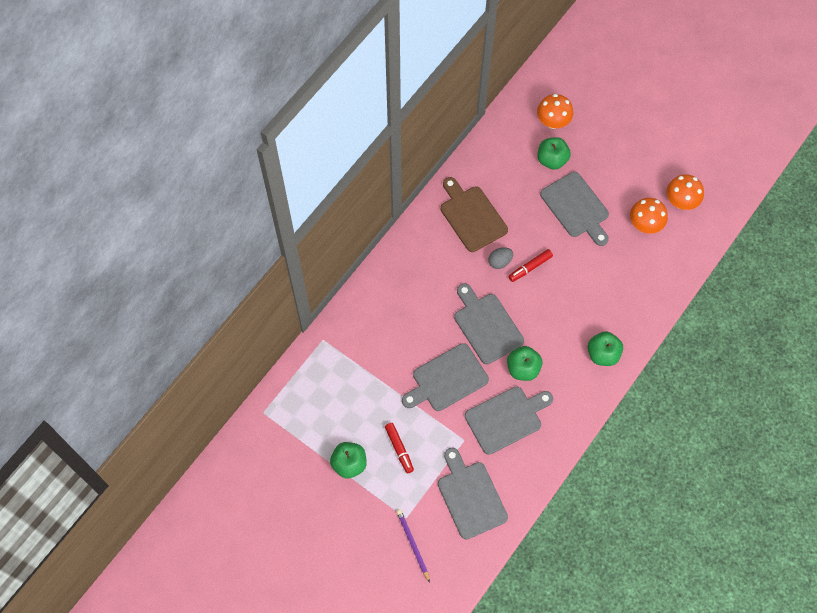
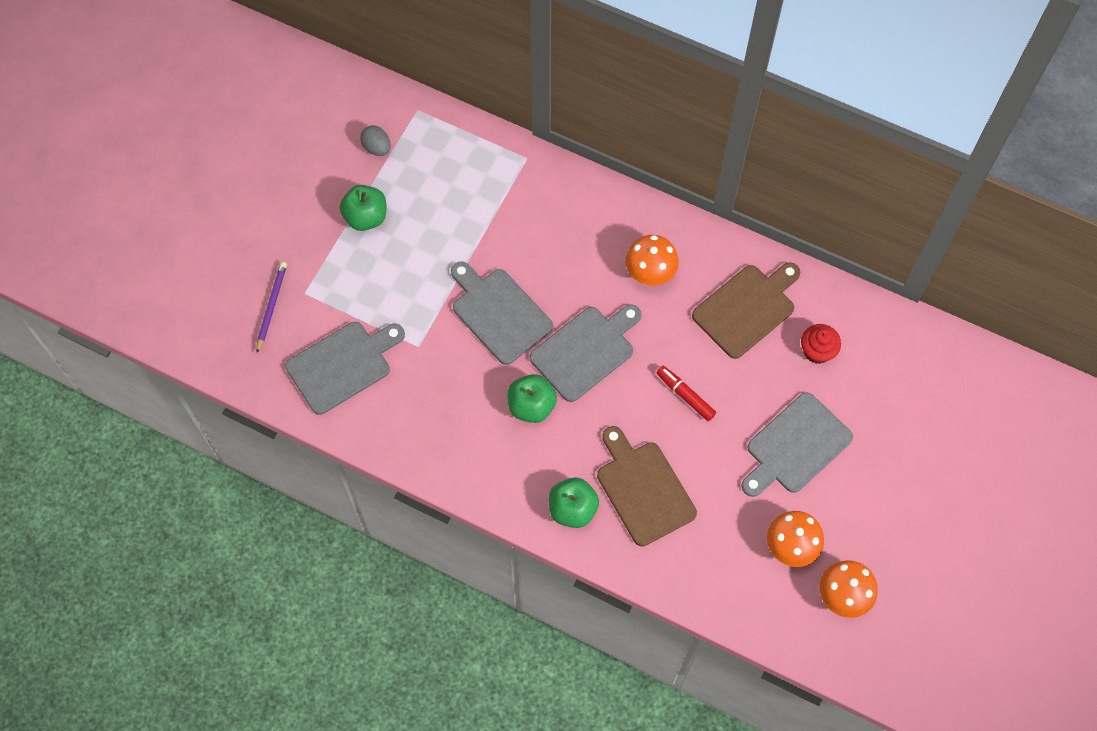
camera: 80 degrees right, 0 degrees up
red marker [385,423,414,474] -> none
purple pencil [396,509,430,583] -> purple pencil turned 45 degrees counterclockwise [256,262,287,353]
grey cutting board [465,386,553,455] -> none
grey egg [488,247,513,269] -> grey egg moved to [360,125,391,156]
orange mushroom [537,94,573,129] -> orange mushroom moved to [626,235,679,285]
green apple [538,137,571,170] -> none
none -> brown cutting board [597,426,697,546]
none -> red cupcake [801,324,841,364]

